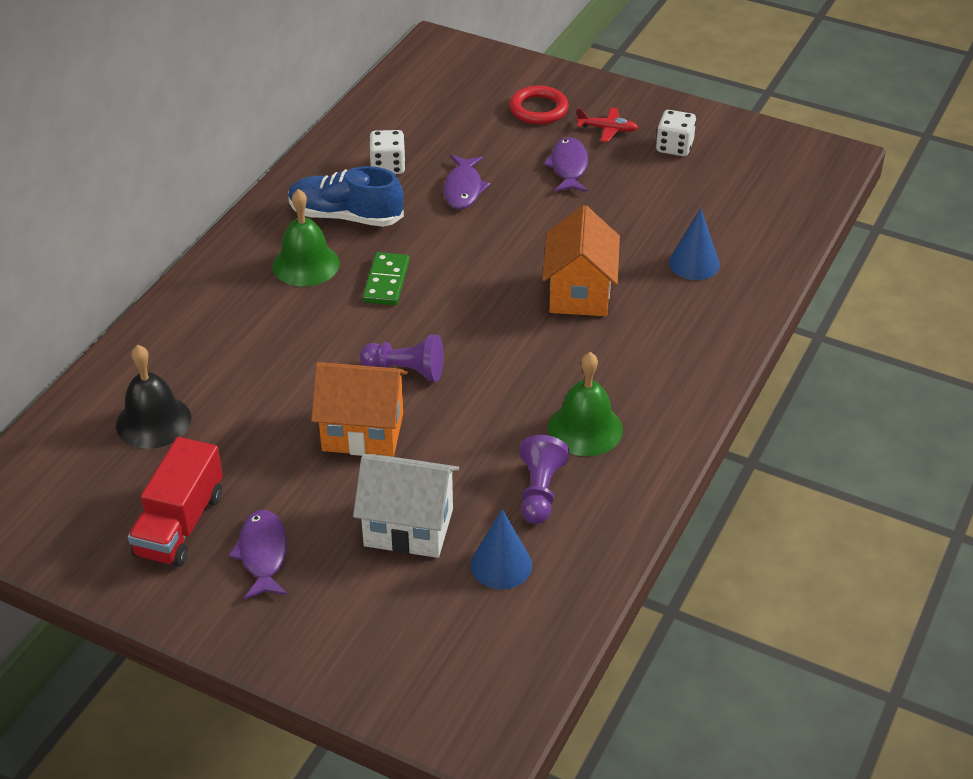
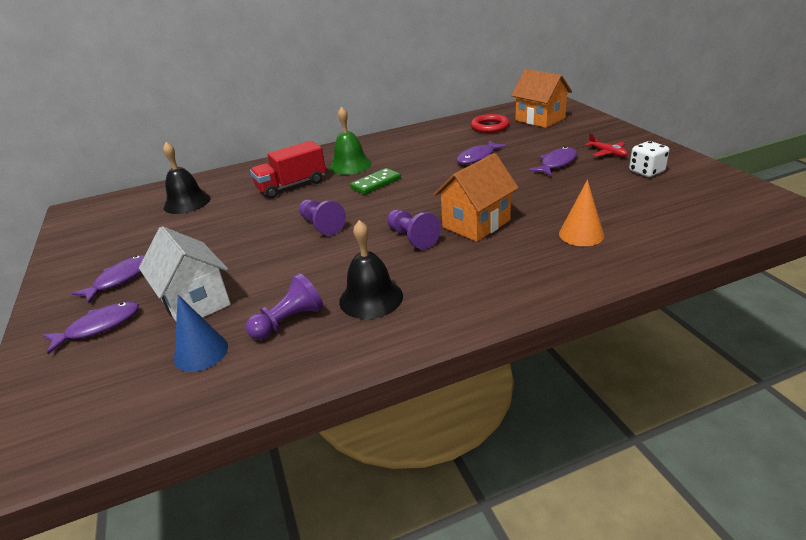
camera: 45 degrees right, 10 degrees down
red truck [128,437,223,567] -> red truck moved to [250,141,326,198]
blue shoe [288,166,404,227] -> none
orange house [311,362,408,457] -> orange house moved to [511,69,572,128]
white dice [369,130,406,174] -> none
red ring [509,86,569,124] -> red ring moved to [471,114,510,133]
green bell [548,352,623,456] -> black bell [339,220,403,319]
blue cone [669,208,720,280] -> orange cone [559,180,604,246]
none -> purple fish [43,302,139,354]
none -> purple pawn [387,210,441,249]

